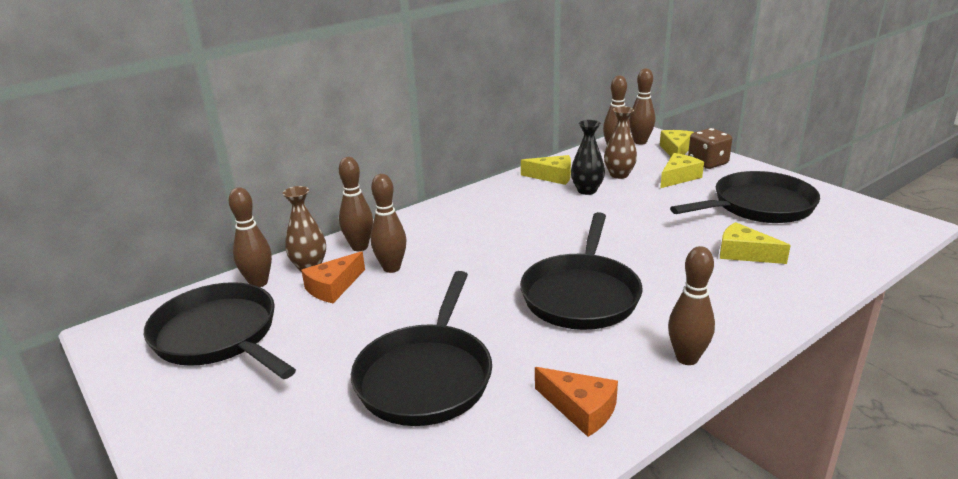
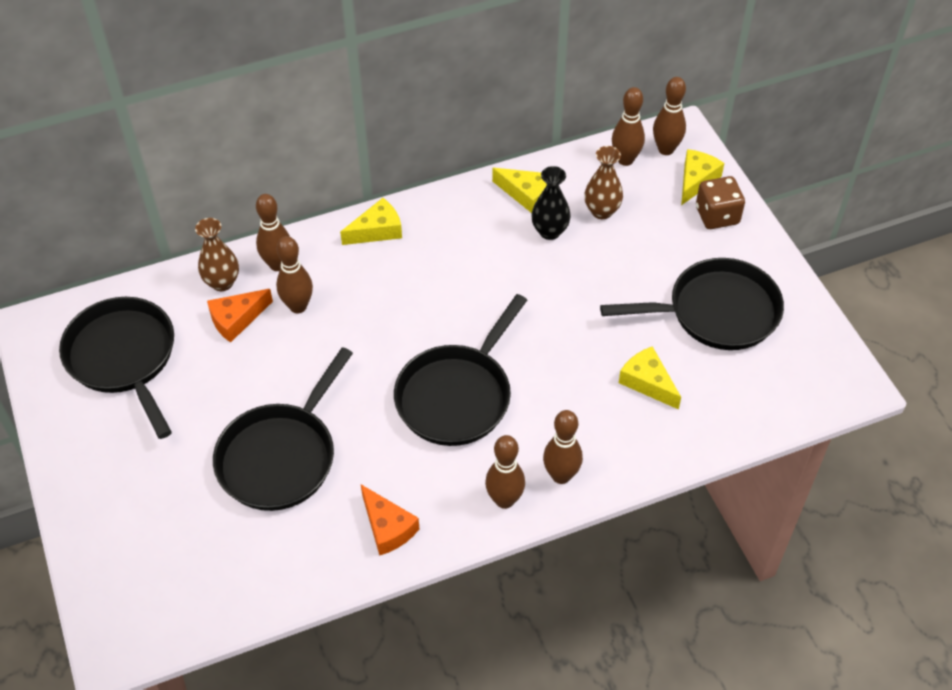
camera: 15 degrees right, 25 degrees up
brown bowling pin [229,187,272,287] -> brown bowling pin moved to [543,410,583,484]
yellow cheese [660,153,704,188] -> yellow cheese moved to [340,198,402,245]

